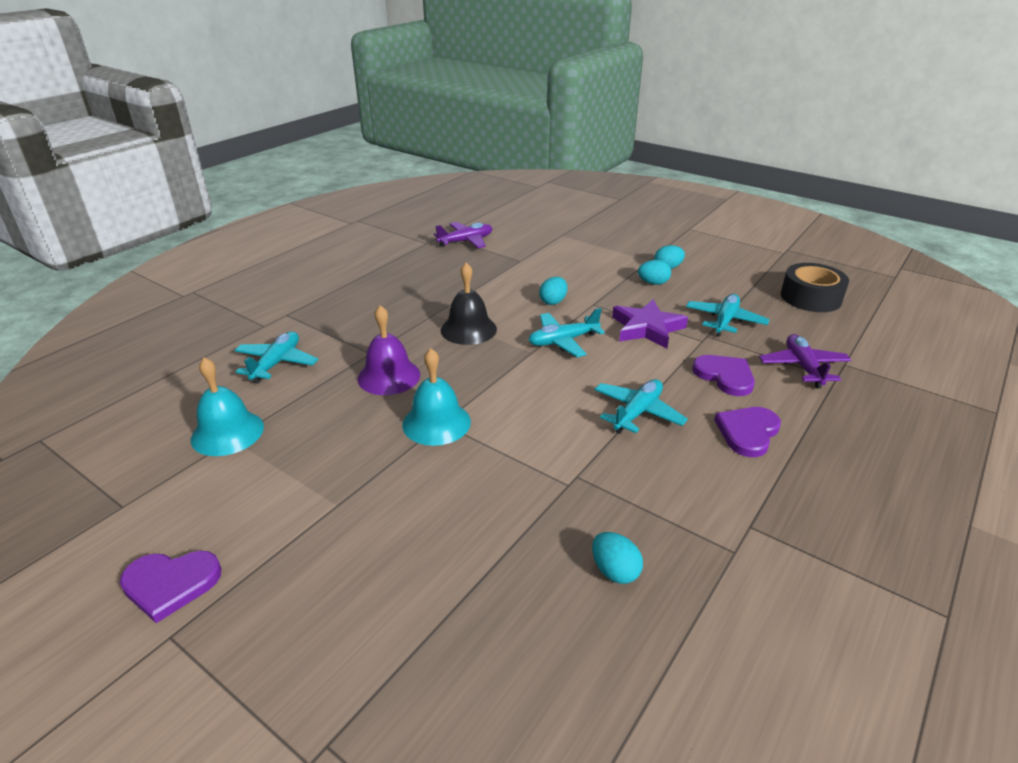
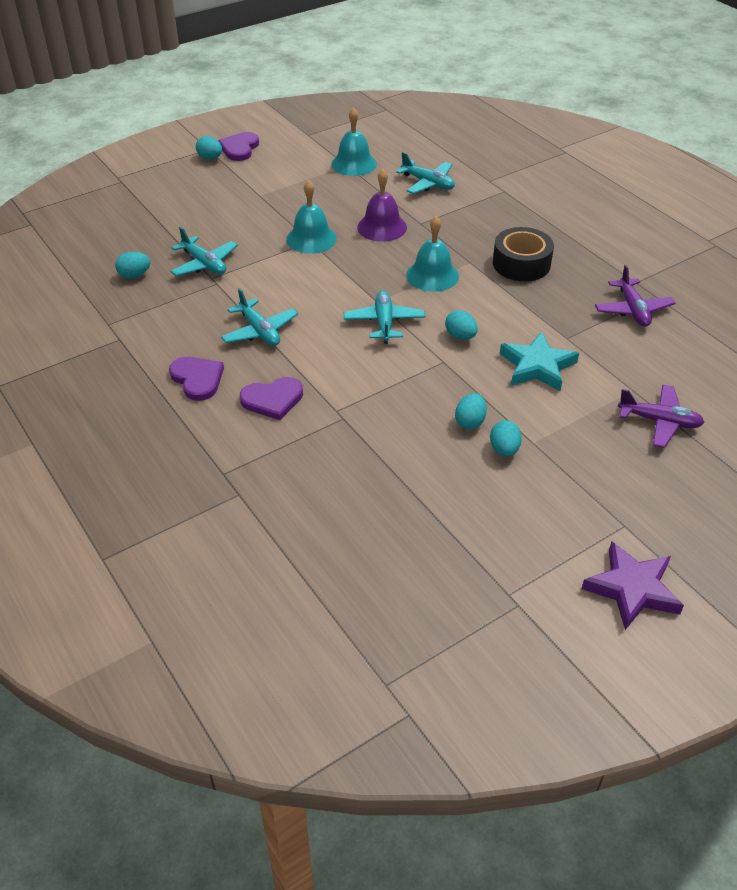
camera: 110 degrees right, 10 degrees up
black bell [441,263,497,345] -> turquoise bell [406,216,459,292]
purple star [612,299,688,348] -> purple star moved to [582,541,684,630]
turquoise plane [686,294,770,336] -> turquoise plane moved to [170,227,238,276]
purple plane [759,334,851,389] -> purple plane moved to [618,384,705,448]
black tape [781,263,849,312] -> black tape moved to [493,227,554,281]
none -> turquoise egg [196,136,222,159]
none -> turquoise star [500,331,579,391]

